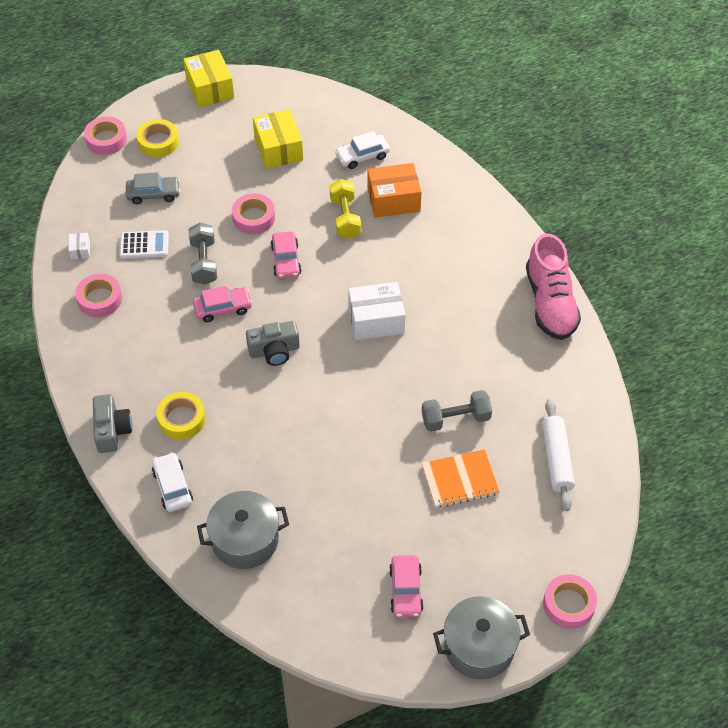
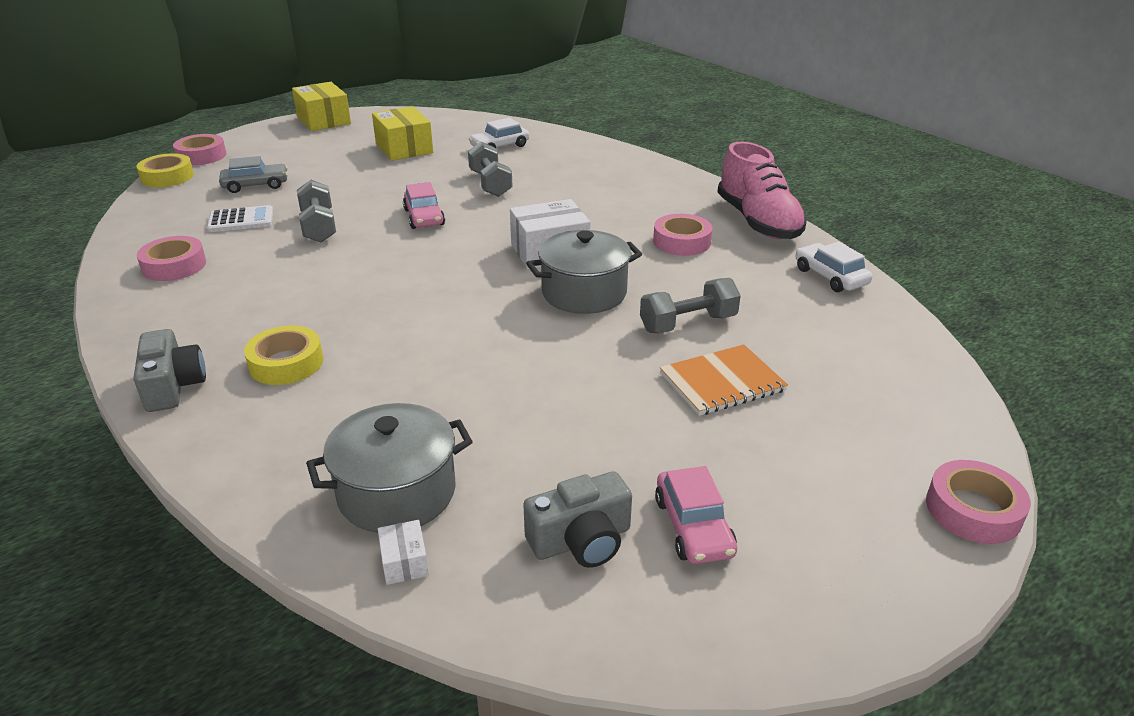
camera: 10 degrees left, 20 degrees down
white box [68,233,90,260] -> white box moved to [378,520,429,585]
yellow tape [136,119,179,157] -> yellow tape moved to [137,153,194,187]
white car [152,452,193,512] -> white car moved to [796,242,872,292]
pink car [193,286,252,322] -> none
pink tape [232,194,275,234] -> pink tape moved to [653,214,712,256]
grey camera [246,321,300,366] -> grey camera moved to [523,471,632,568]
yellow dumbbell [330,179,361,239] -> grey dumbbell [468,142,513,197]
orange box [367,163,421,218] -> none
grey pot [433,596,530,679] -> grey pot moved to [526,230,642,314]
white rolling pin [542,399,575,511] -> none

